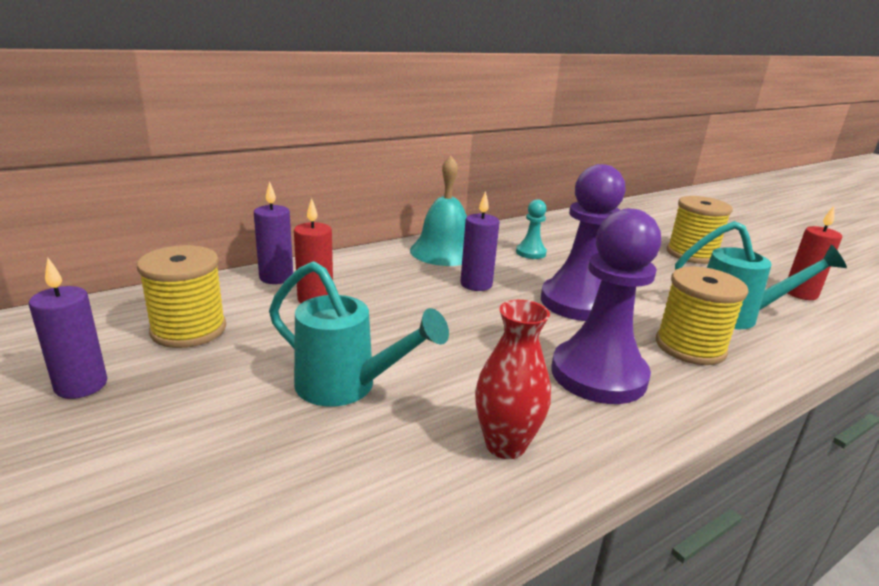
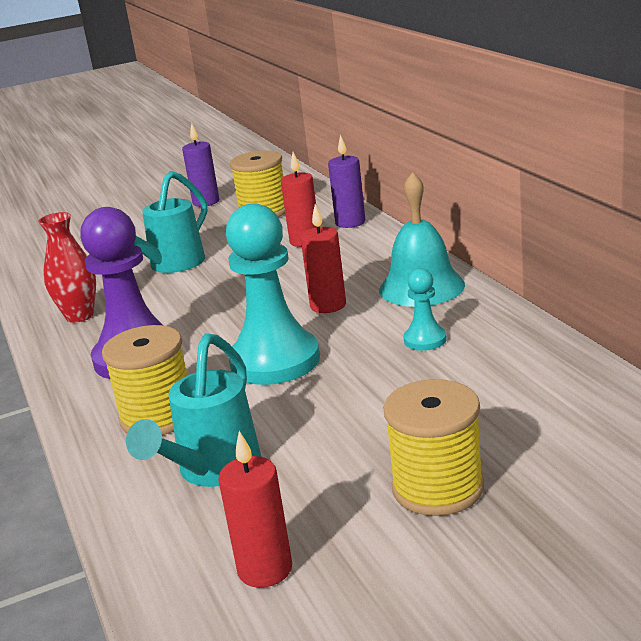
camera: 105 degrees right, 0 degrees up
purple candle [460,191,500,291] -> red candle [300,204,346,313]
purple pawn [541,164,626,321] -> turquoise pawn [226,203,320,385]

